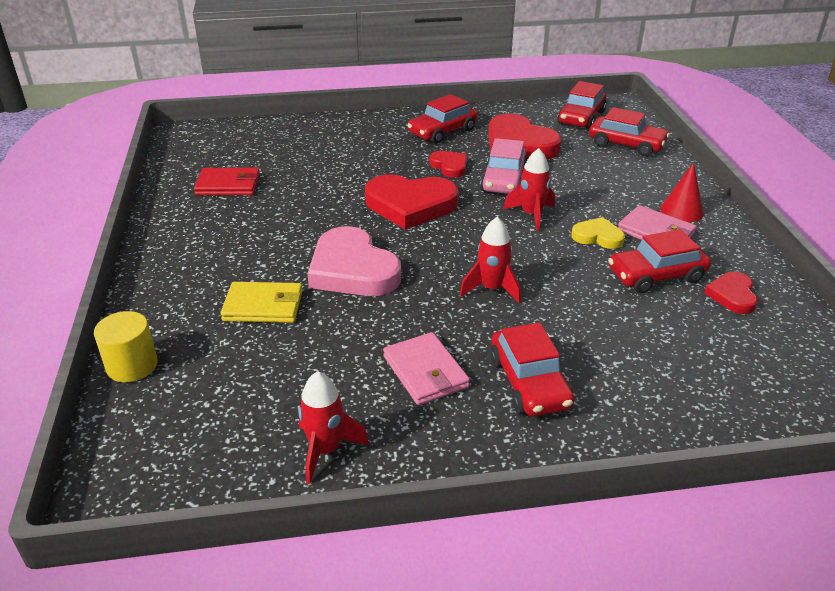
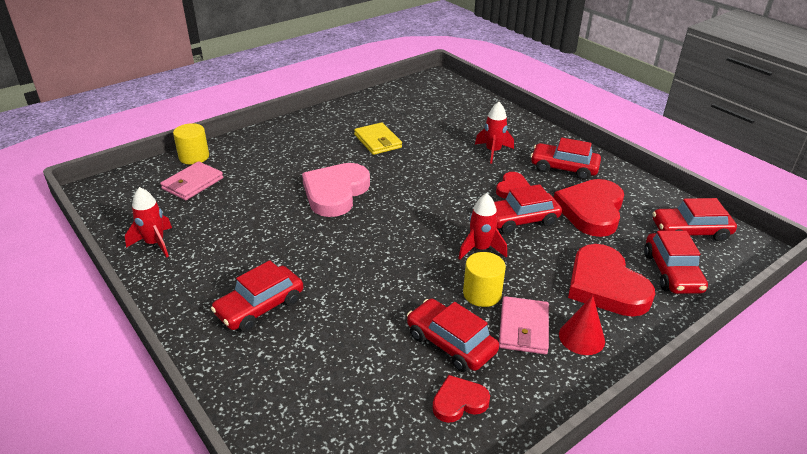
camera: 60 degrees right, 0 degrees up
red wallet [194,168,260,196] -> none
yellow wallet [220,282,303,323] -> yellow wallet moved to [354,122,402,155]
red heart [365,174,459,230] -> red heart moved to [568,244,655,317]
pink wallet [383,332,470,405] -> pink wallet moved to [160,161,223,200]
red rocket [460,217,521,304] -> red rocket moved to [475,102,514,164]
pink car [480,138,528,194] -> red car [494,184,562,234]
yellow heart [571,217,625,249] -> yellow cylinder [463,252,506,307]

